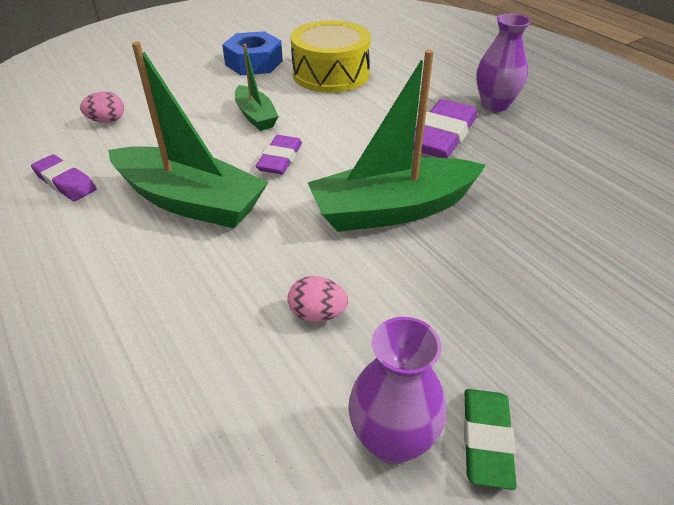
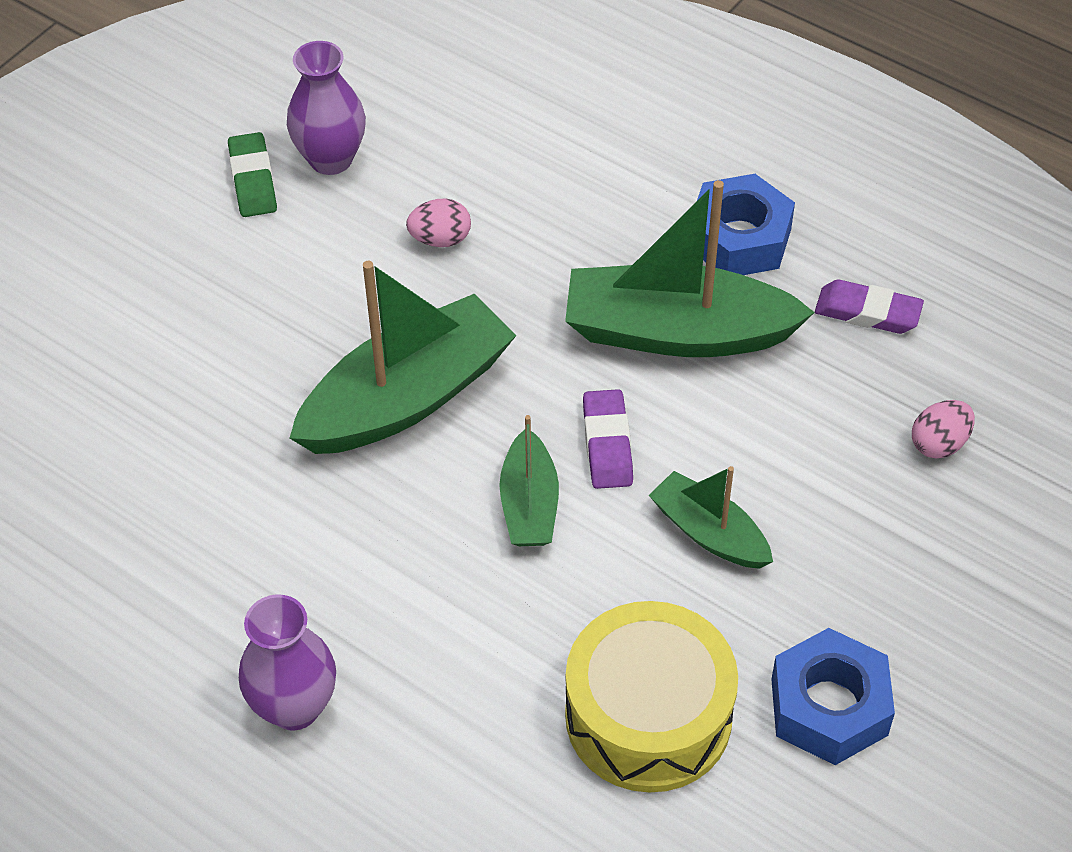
camera: 160 degrees right, 10 degrees up
purple eraser [413,99,477,158] -> none
none -> green boat [499,415,559,546]
none -> blue nut [696,174,795,275]

